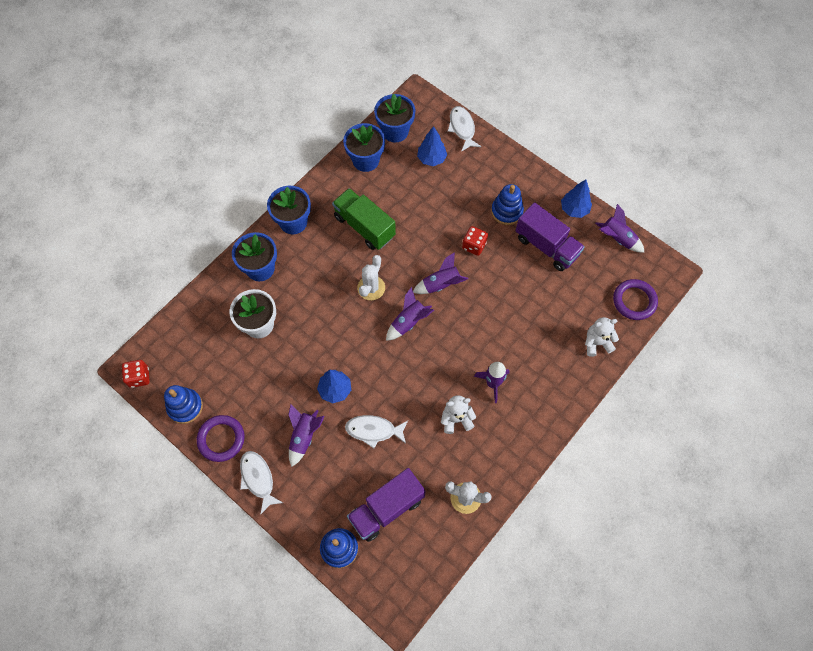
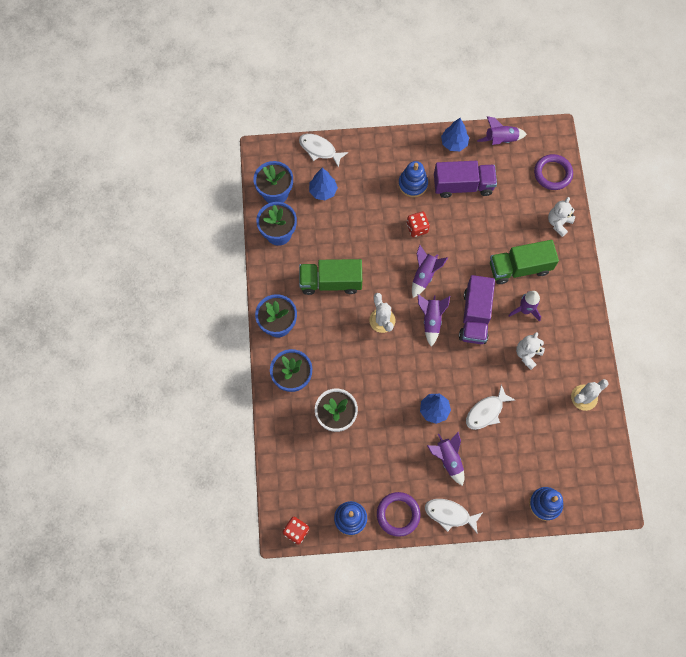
camera: 45 degrees left, 5 degrees up
purple truck [347,468,426,542] -> purple truck moved to [459,275,495,344]
none -> green truck [490,240,559,284]

